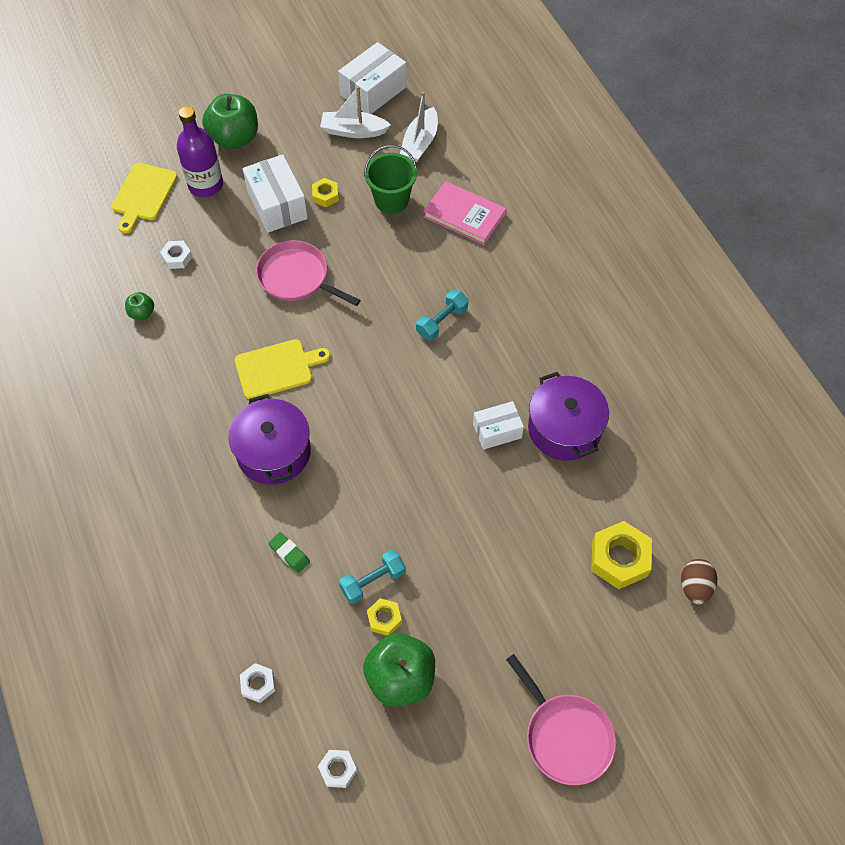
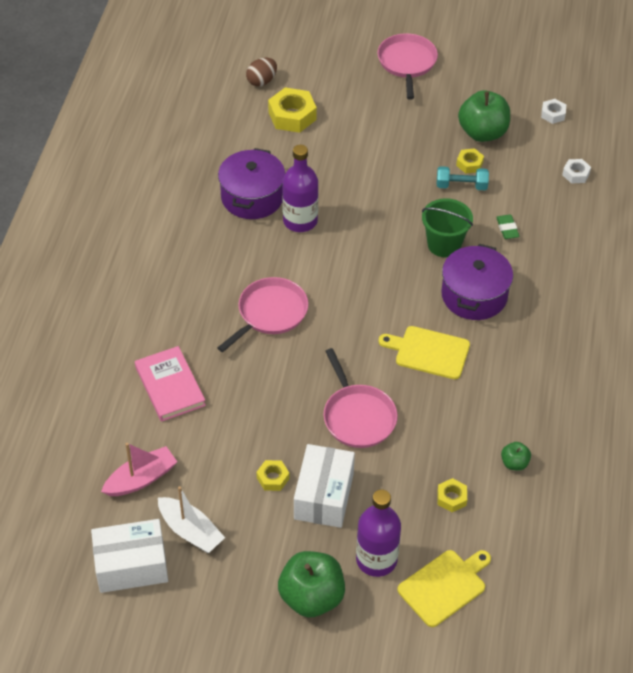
camera: 145 degrees left, 10 degrees down
white nut [160,241,192,269] -> yellow nut [437,478,467,512]
green bucket [364,145,417,214] -> green bucket moved to [422,198,473,257]
white boat [400,92,438,162] -> pink boat [101,443,177,496]
turquoise dumbbell [416,290,468,341] -> pink pan [217,277,308,352]
white box [473,401,524,450] -> purple bottle [282,145,318,232]

